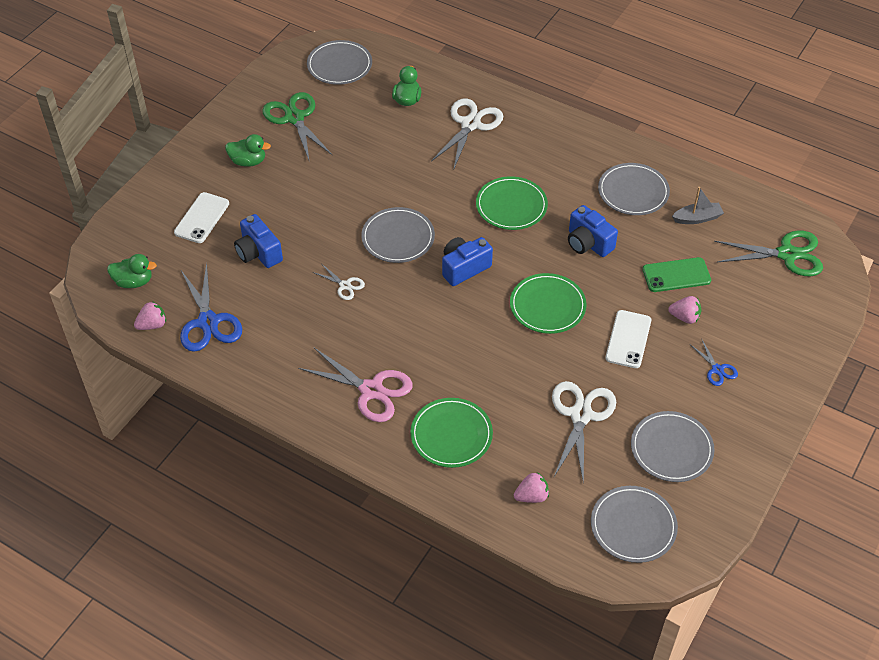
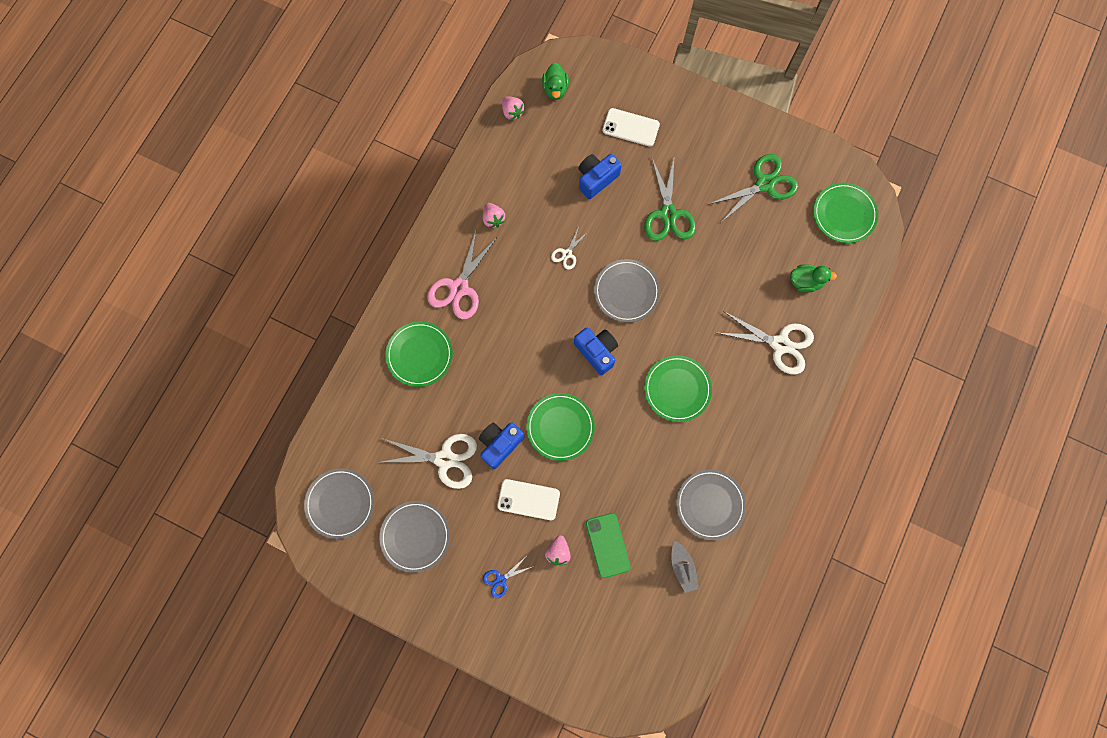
camera: 85 degrees right, 25 degrees up
blue scissors [180,263,242,352] -> none
green duck [225,134,271,167] -> none
grey plate [307,40,372,85] -> green plate [813,183,878,243]
pink strawberry [514,472,549,503] -> pink strawberry moved to [483,203,505,228]
blue camera [568,205,618,257] -> blue camera moved to [479,422,524,469]
green scissors [714,230,823,276] -> green scissors moved to [644,155,696,241]

